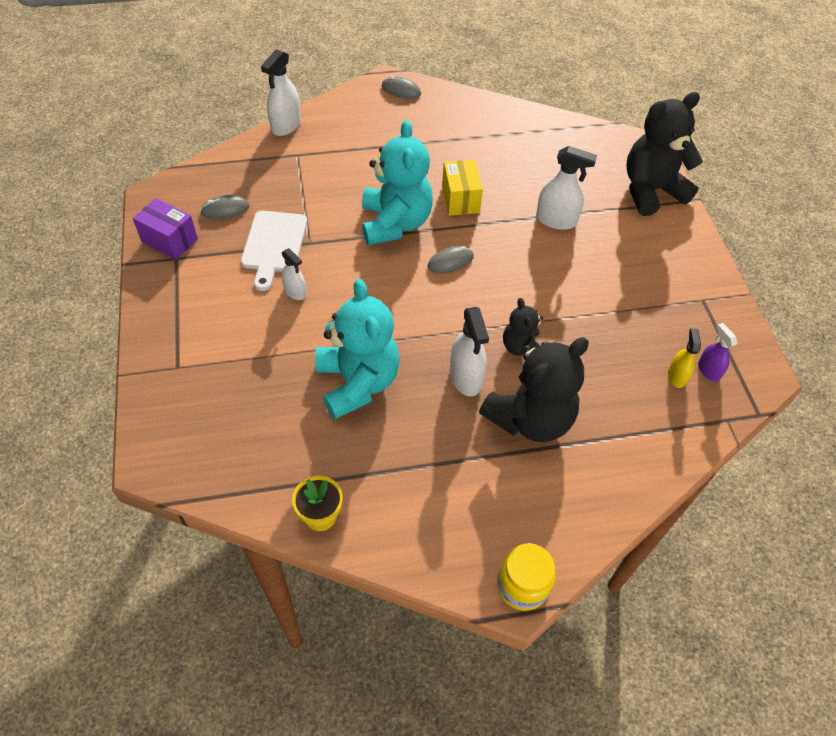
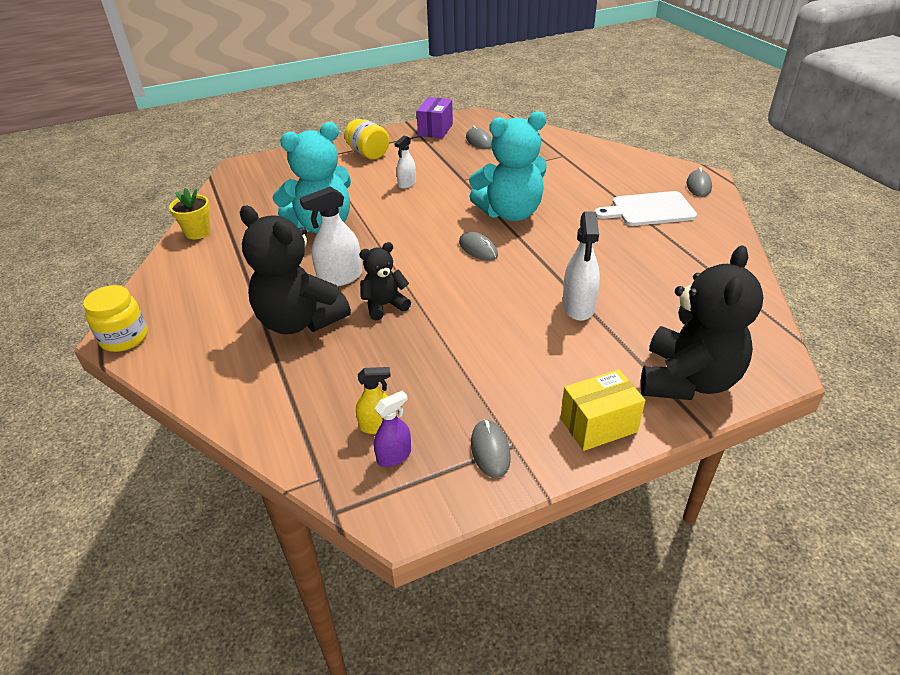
camera: 80 degrees right, 15 degrees down
white cutting board [241,211,307,291] -> white cutting board moved to [594,191,697,226]
white spray bottle [261,49,301,136] -> none
yellow box [442,160,483,216] -> yellow box moved to [560,369,645,451]
black teddy bear [626,92,703,216] -> black teddy bear turned 60 degrees clockwise [641,245,763,400]
none -> yellow jar [344,119,389,160]
none -> grey mouse [471,419,511,478]

